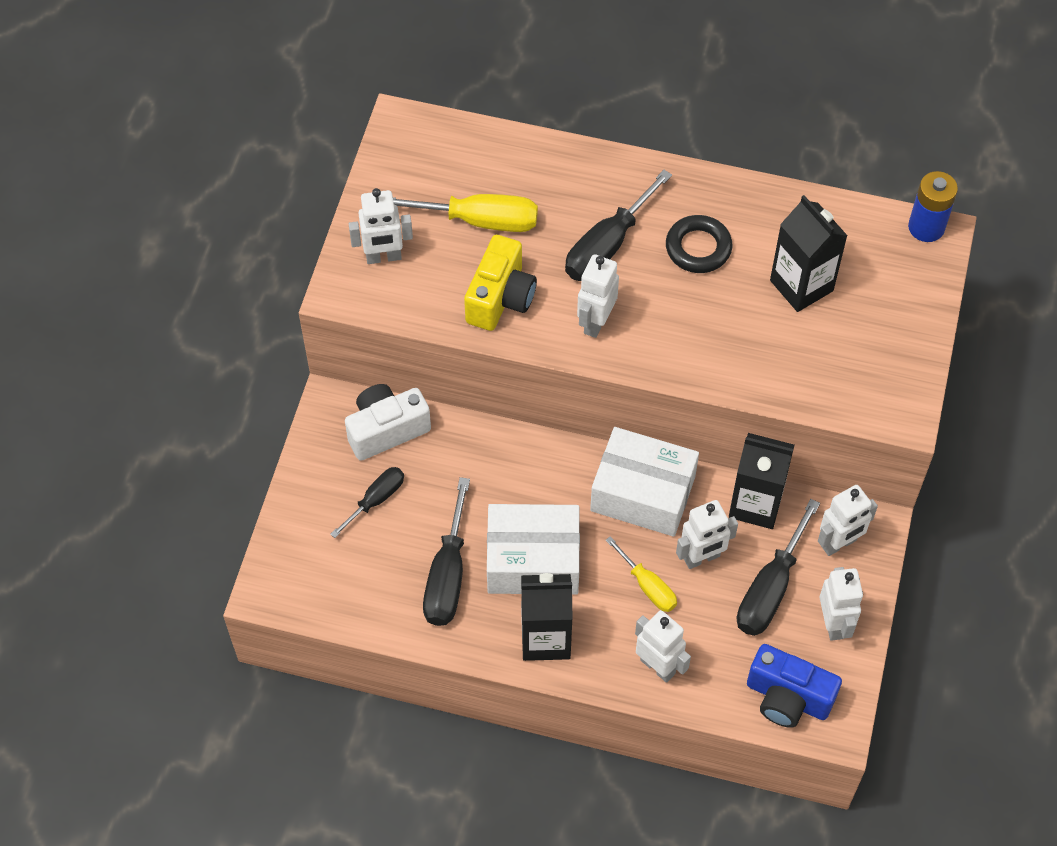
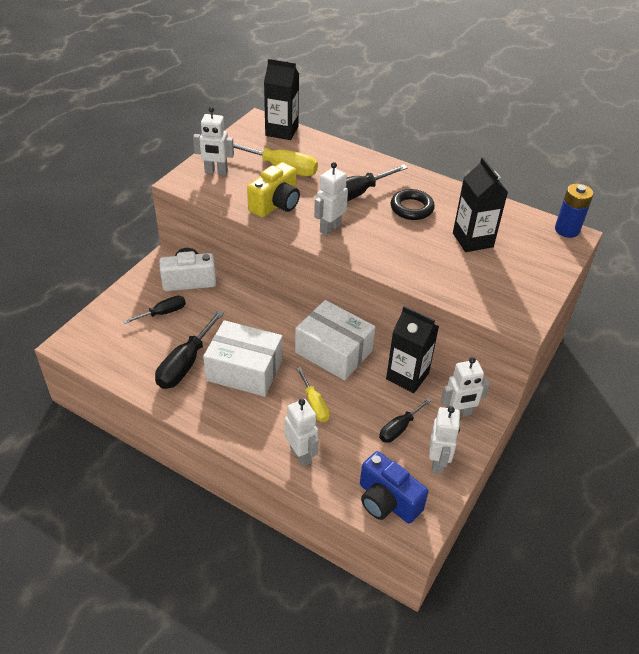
camera: 15 degrees right, 15 degrees down
black carton [521,573,573,661] -> black carton moved to [264,58,299,140]
white robot [676,500,738,569] -> none
black screwdriver [737,499,820,636] -> black screwdriver [379,398,432,443], size x0.61

